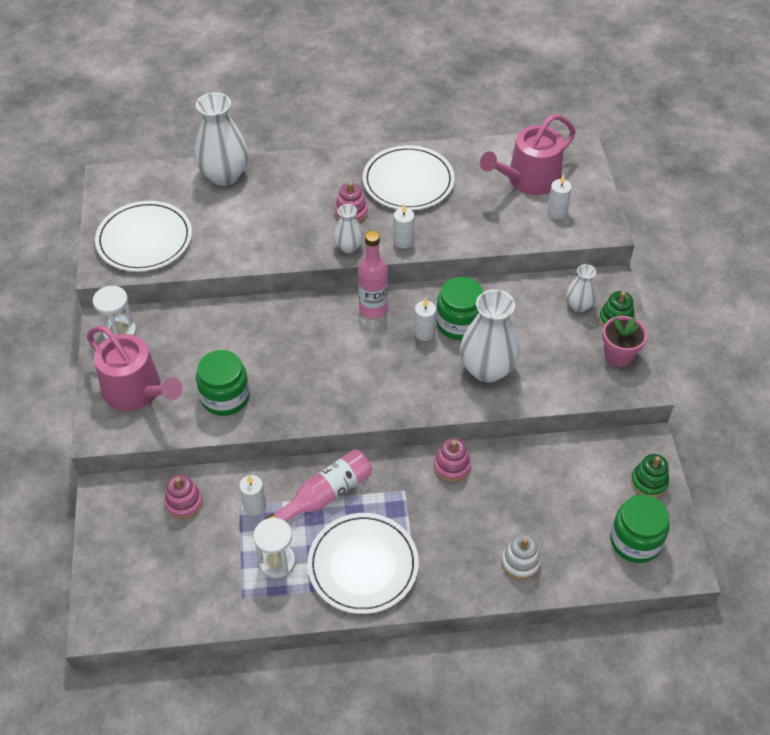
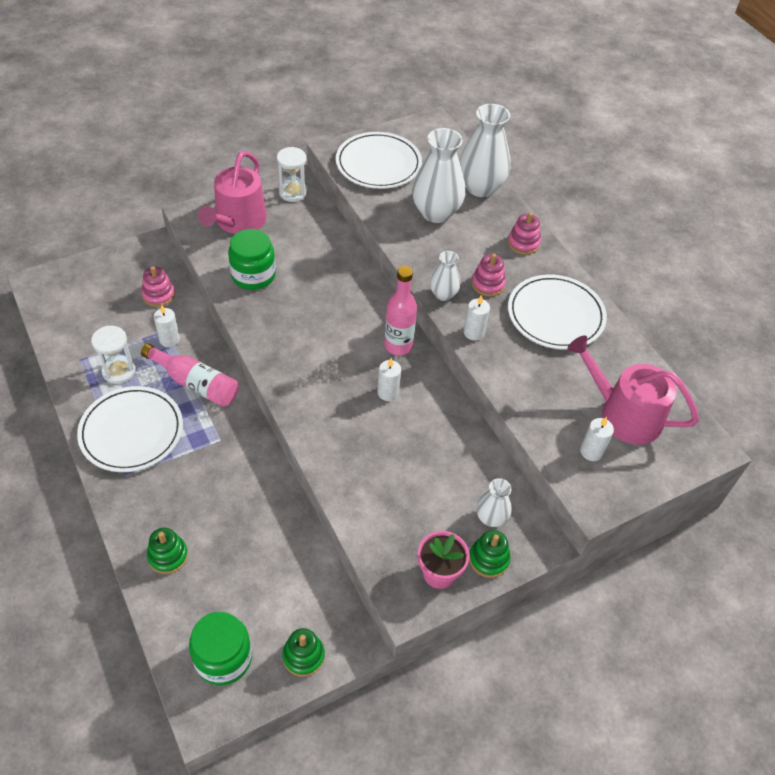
camera: 65 degrees right, 0 degrees up
pink stacking toy [434,438,471,482] -> pink stacking toy moved to [508,212,541,255]
green jar [436,277,483,340] -> none
white vase [460,289,520,383] -> white vase moved to [412,128,465,223]
white stacking toy [501,534,541,580] -> green stacking toy [147,528,188,574]

